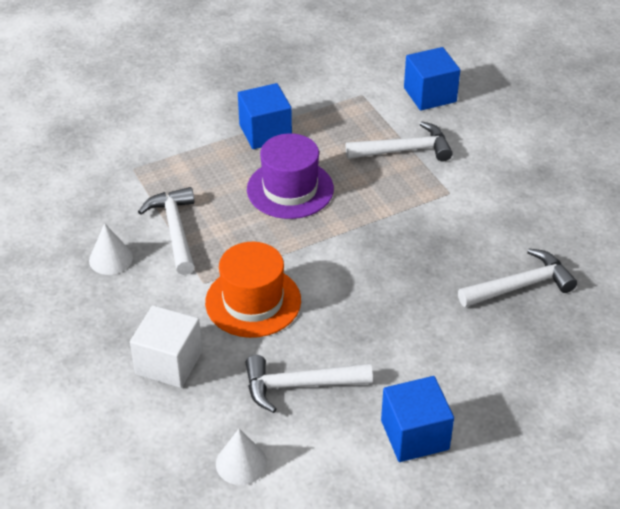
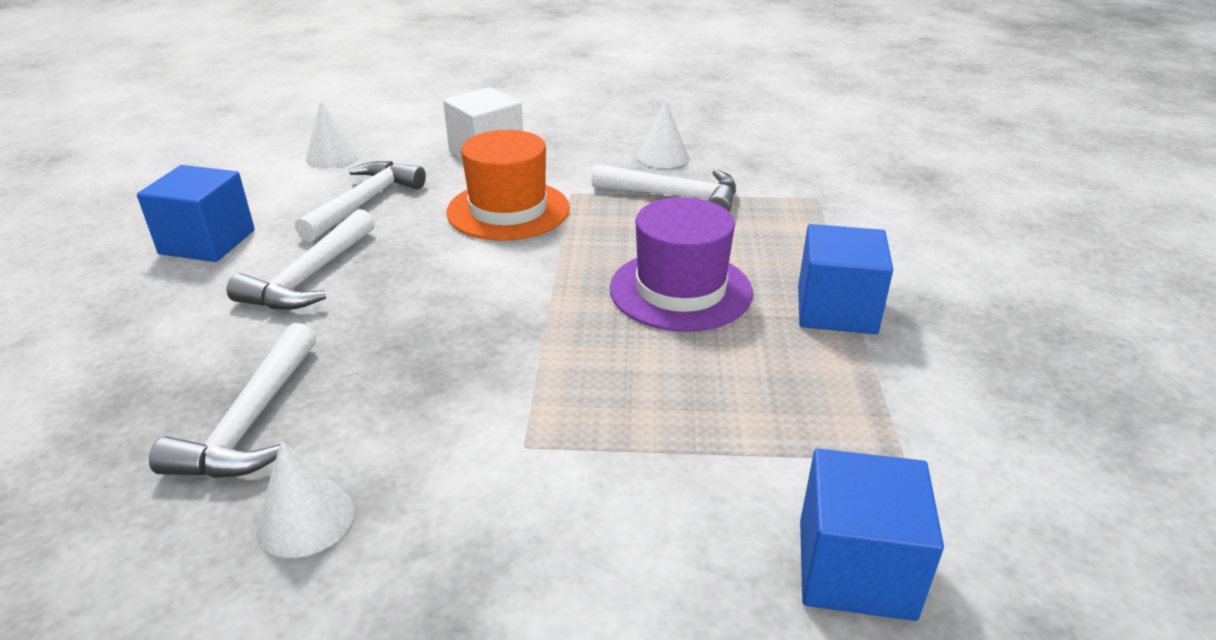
camera: 120 degrees right, 10 degrees down
white hammer [346,121,453,162] -> white hammer moved to [227,209,375,310]
none -> white cone [256,441,354,558]

